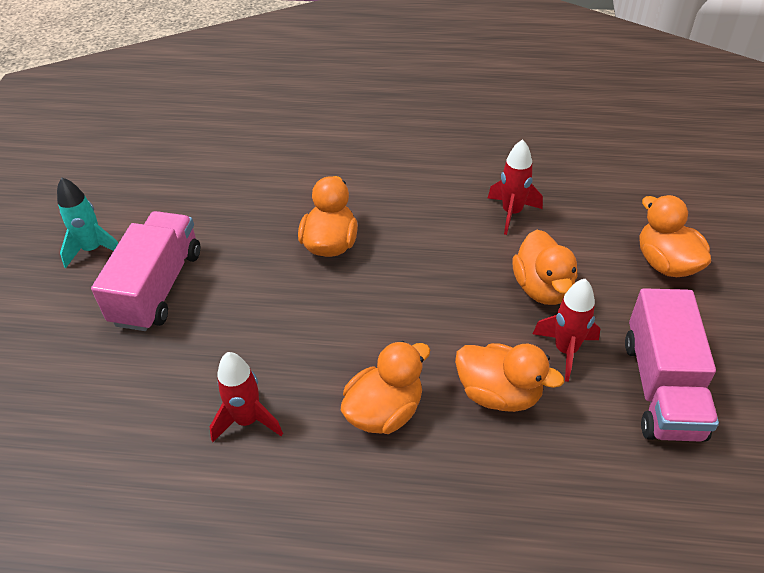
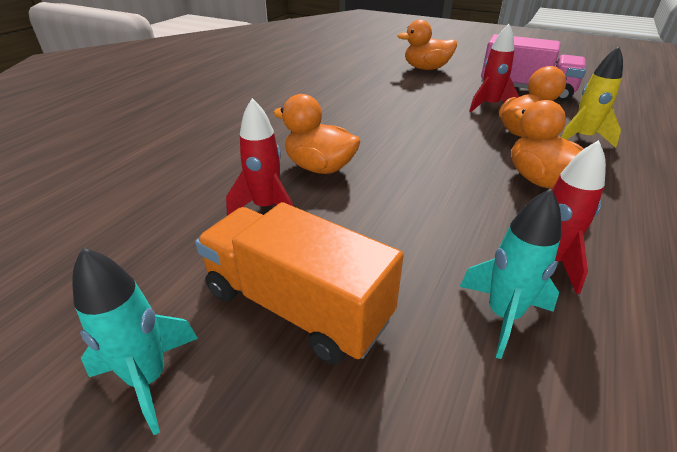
camera: 70 degrees left, 10 degrees down
pink truck [91,211,200,331] -> orange truck [195,202,404,365]
red rocket [487,139,543,235] -> red rocket moved to [226,98,293,216]
orange duck [512,230,577,305] -> none
none -> turquoise rocket [460,189,561,359]
none -> yellow rocket [561,46,623,148]

